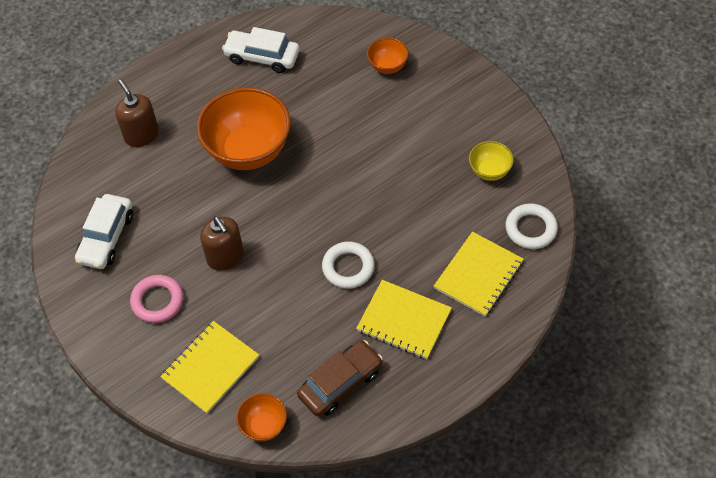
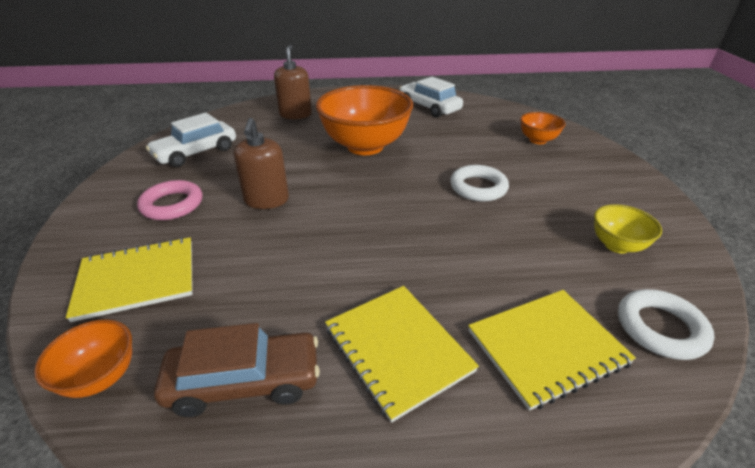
camera: 30 degrees right, 20 degrees down
white ring [322,241,375,289] -> white ring moved to [450,165,509,202]

